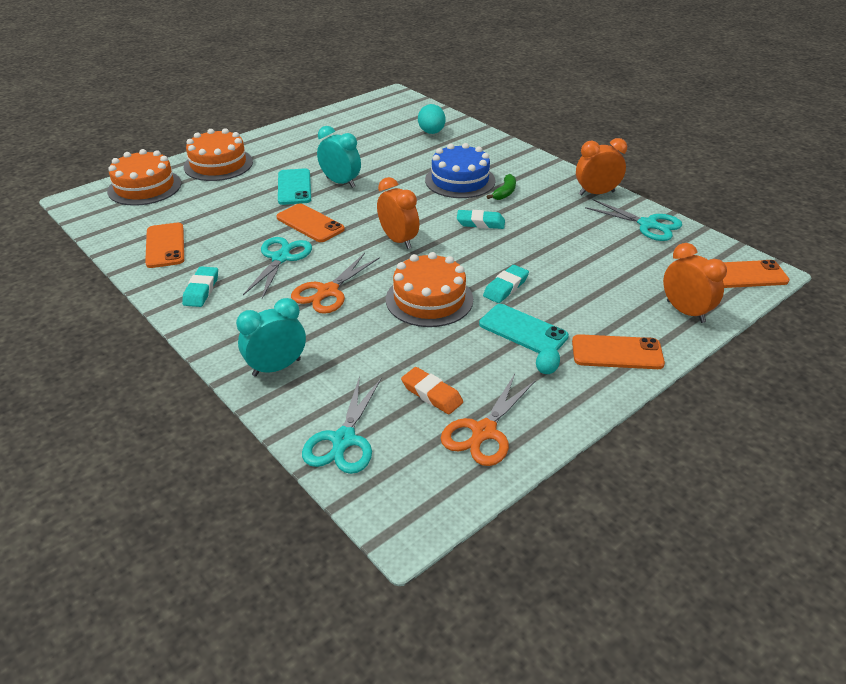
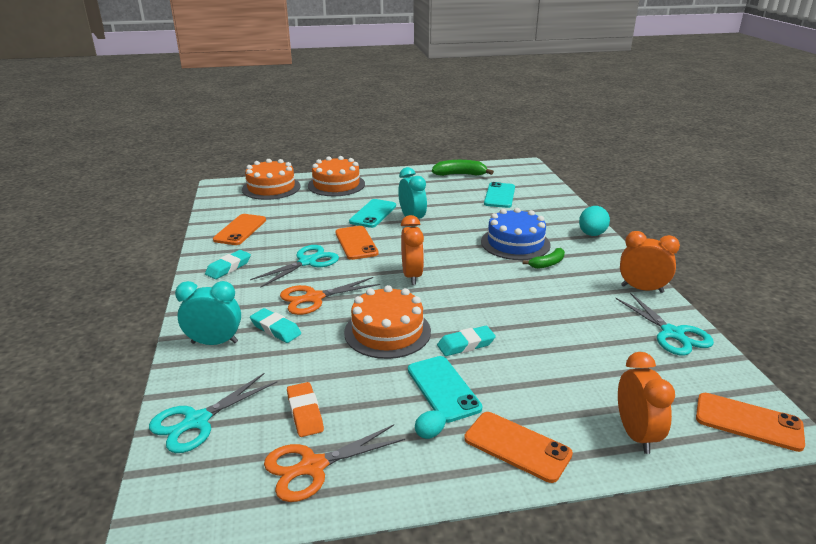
camera: 30 degrees right, 10 degrees down
turquoise egg [418,104,446,134] -> turquoise egg moved to [579,206,610,236]
turquoise eraser [457,210,505,229] -> turquoise eraser moved to [250,308,301,343]
none -> green banana [432,160,494,176]
none -> turquoise phone [484,182,515,208]

